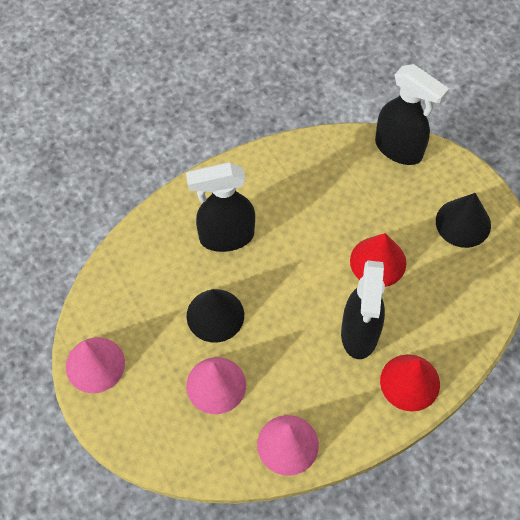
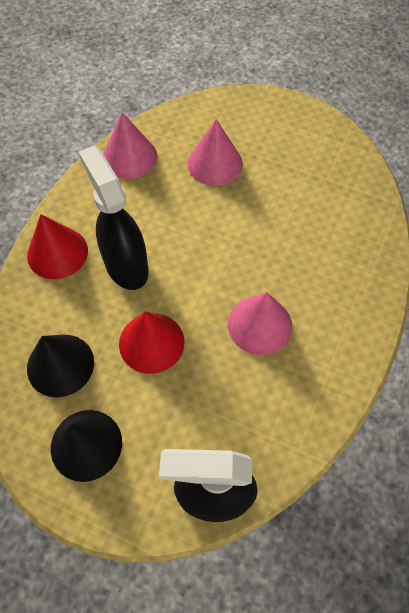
camera: 145 degrees right, 0 degrees up
pink cone [66,337,125,393] -> pink cone moved to [228,292,292,355]
black spray bottle [186,162,255,252] -> none
black cone [187,289,244,343] -> black cone moved to [27,335,94,397]

